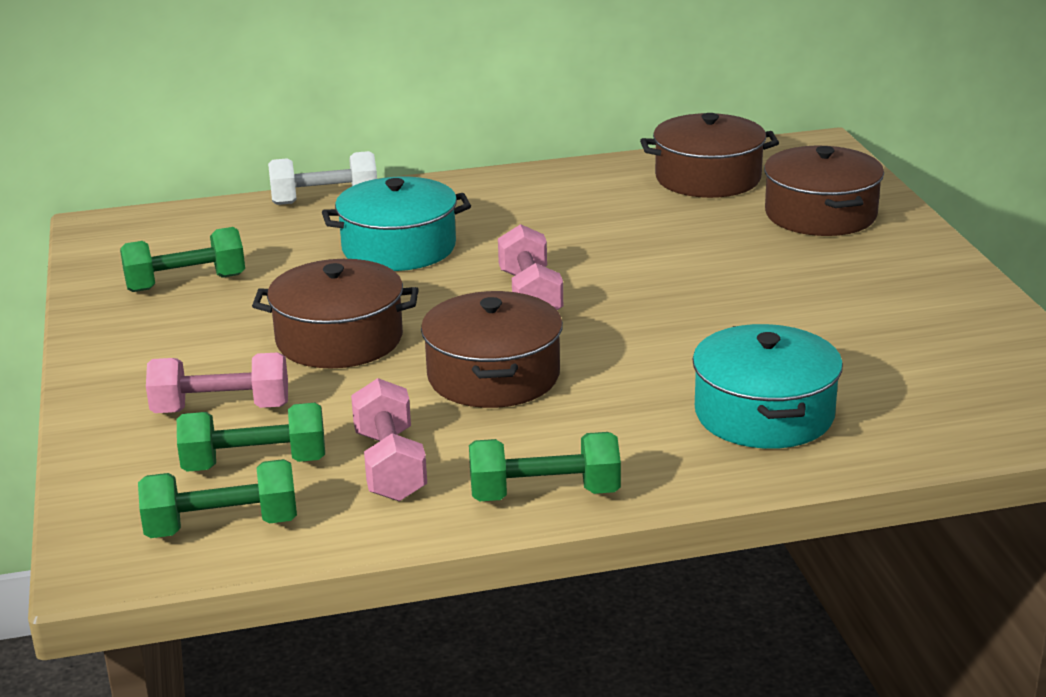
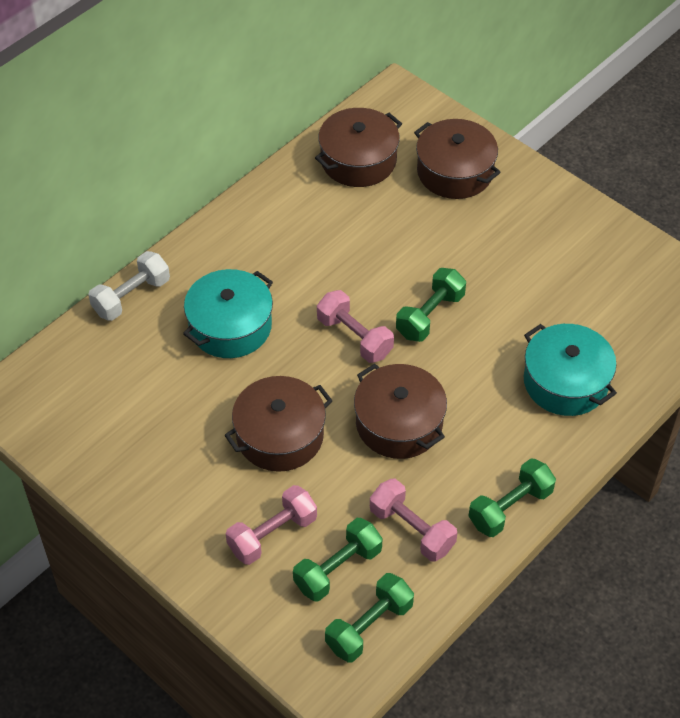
camera: 35 degrees left, 25 degrees up
green dumbbell [120,227,245,292] -> green dumbbell moved to [396,268,466,342]

